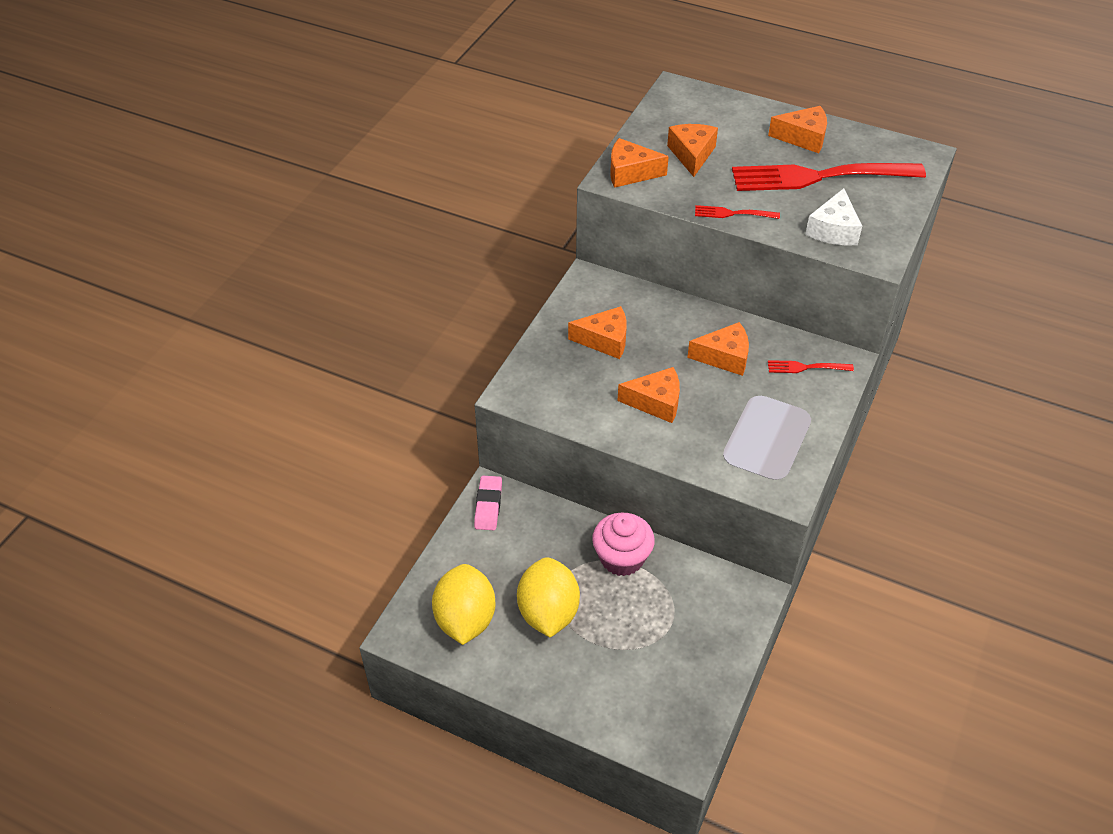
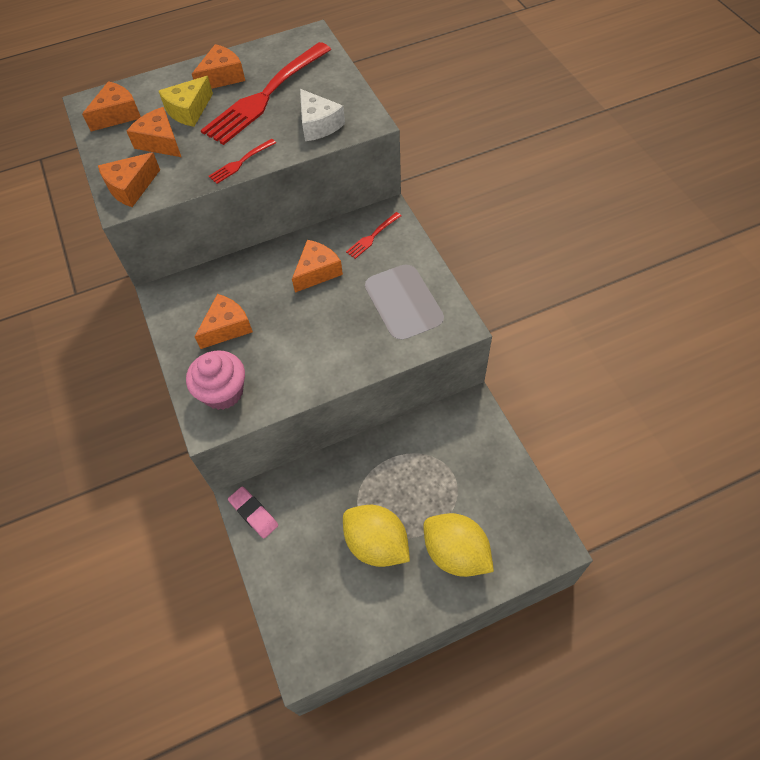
camera: 45 degrees left, 10 degrees up
yellow lemon [432,564,496,645] -> yellow lemon moved to [423,513,494,577]
pink cupcake [592,513,655,576] -> pink cupcake moved to [186,350,245,410]
orange cheese [617,367,680,423] -> orange cheese moved to [82,81,141,131]
none -> yellow cheese [159,76,213,127]

